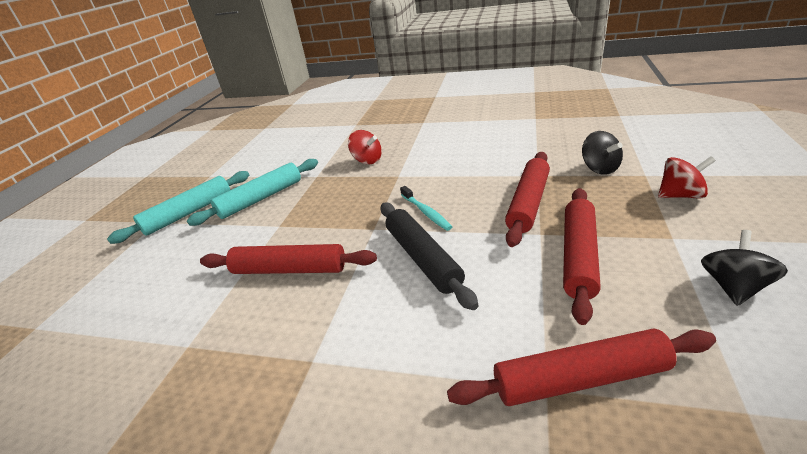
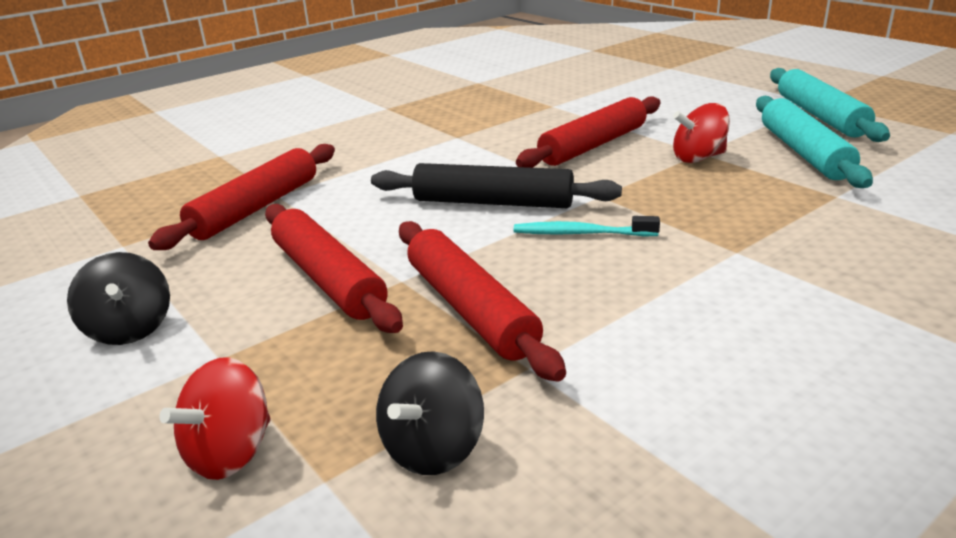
camera: 125 degrees right, 5 degrees down
red spinning top [348,130,382,165] -> red spinning top moved to [673,103,730,163]
black spinning top [582,131,623,175] -> black spinning top turned 75 degrees counterclockwise [376,351,484,475]

